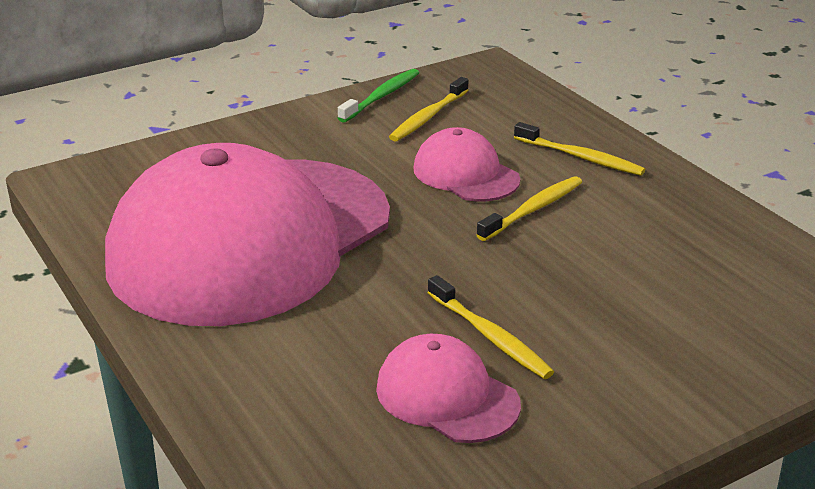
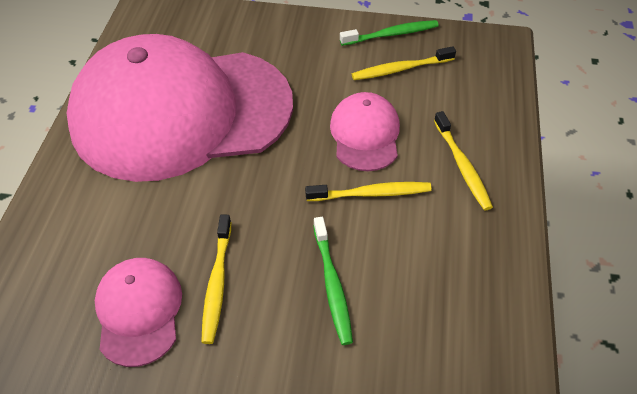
camera: 40 degrees right, 20 degrees up
none -> green toothbrush [313,217,353,345]

